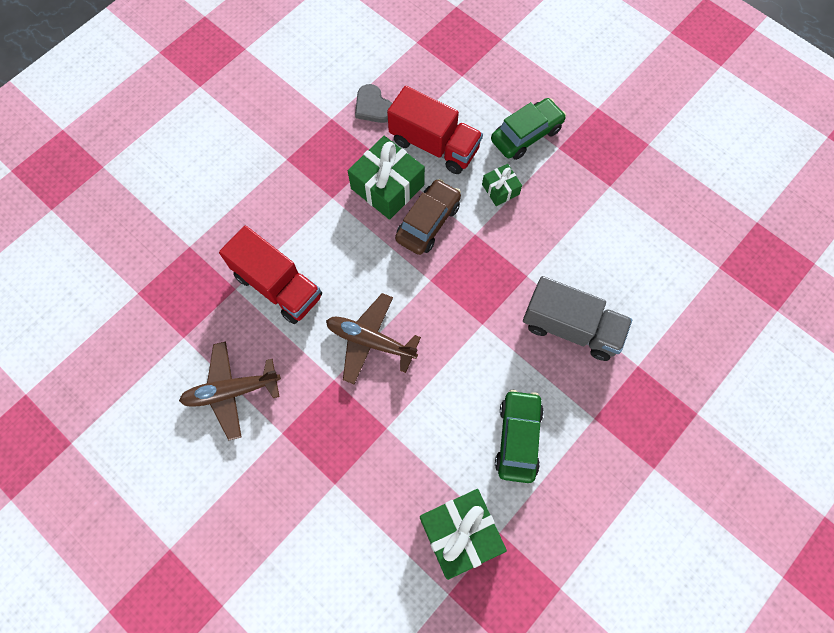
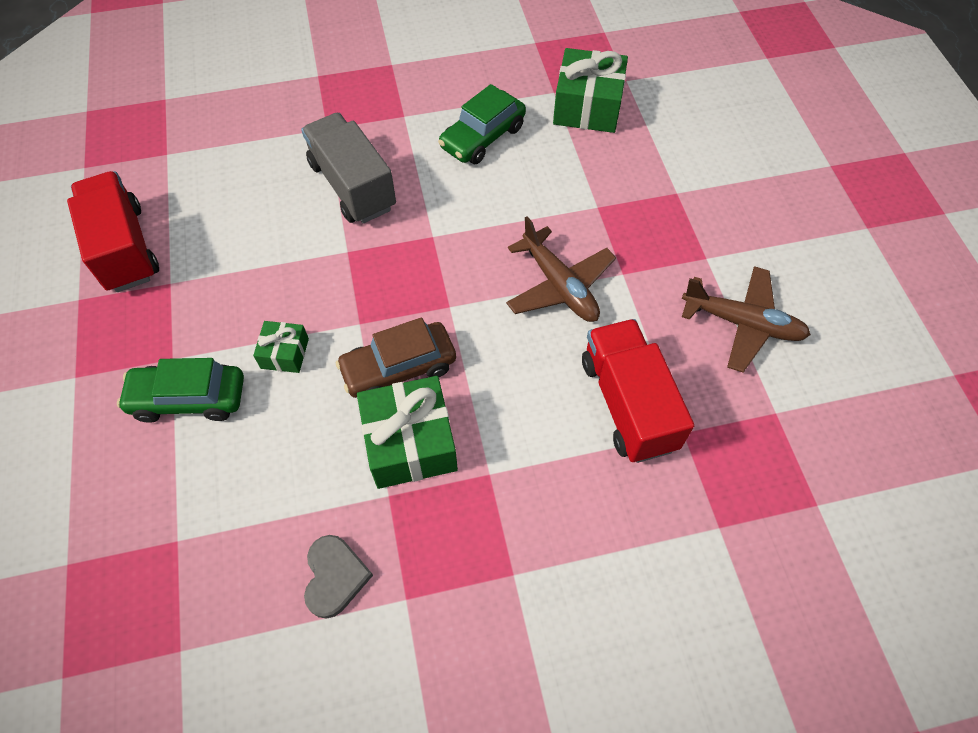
camera: 145 degrees left, 10 degrees down
red truck [387,86,483,174] -> red truck moved to [67,171,159,292]

